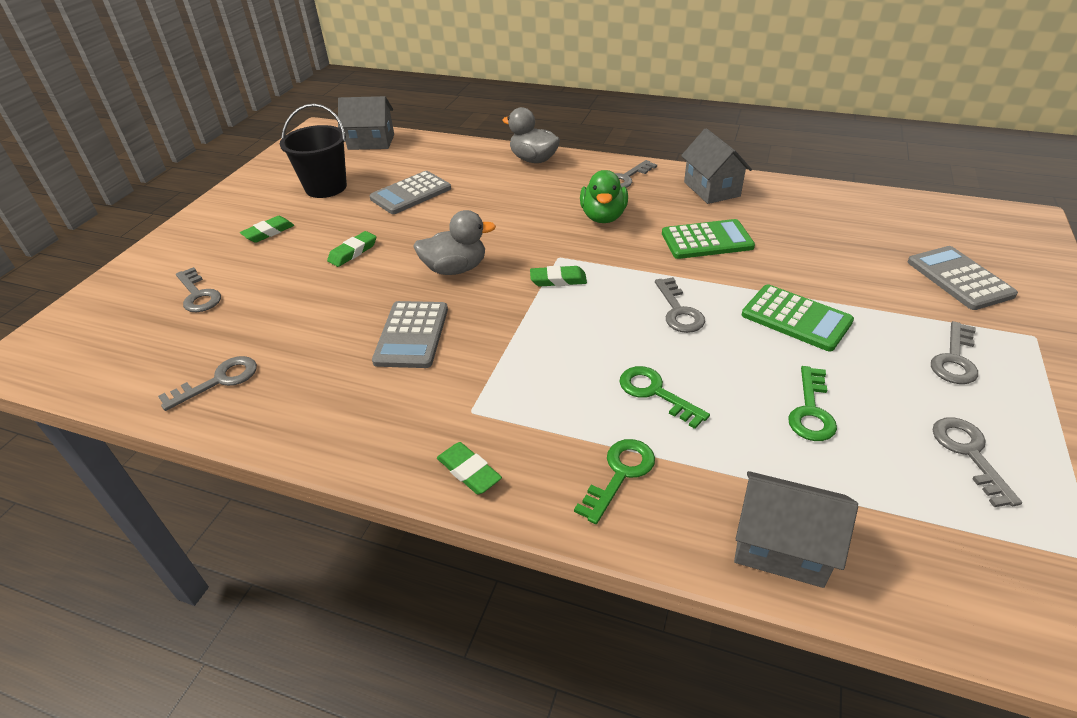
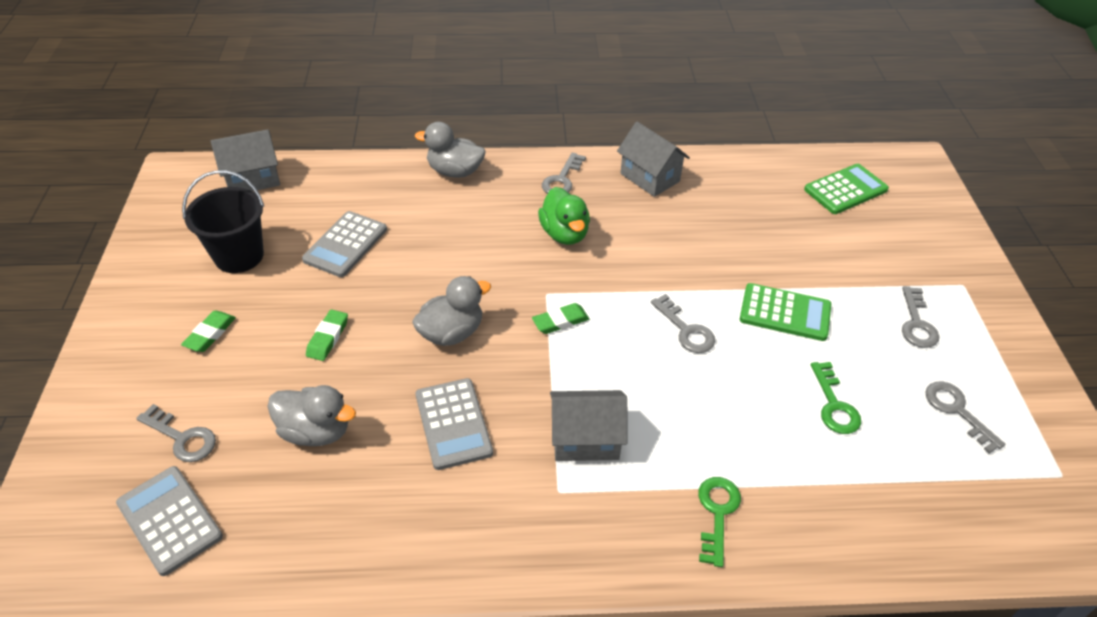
camera: 25 degrees left, 5 degrees up
grey key [158,356,257,411] -> none
green eraser [437,442,502,494] -> none
green key [619,366,710,429] -> none
green calculator [662,219,755,259] -> green calculator moved to [804,164,889,214]
grey house [734,471,858,588] -> grey house moved to [550,390,628,461]
grey calculator [907,246,1018,310] -> grey calculator moved to [116,466,223,576]
none -> grey duck [268,385,356,446]

